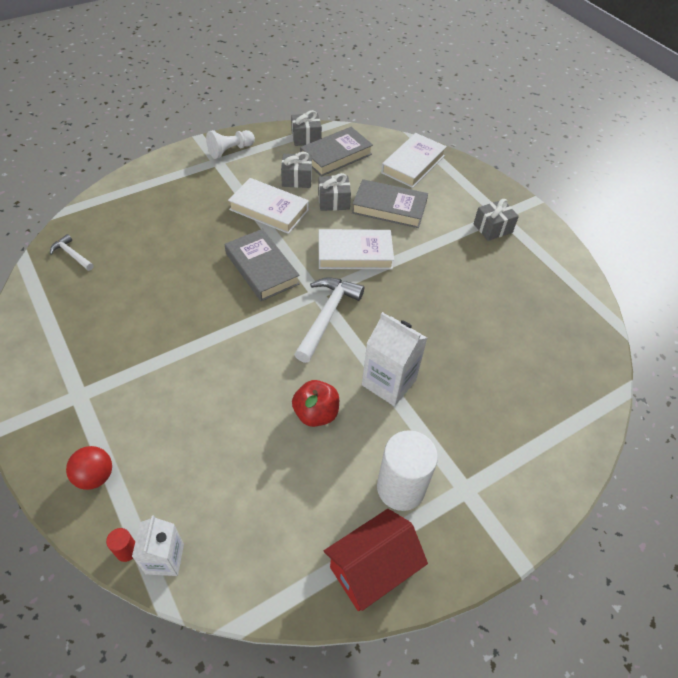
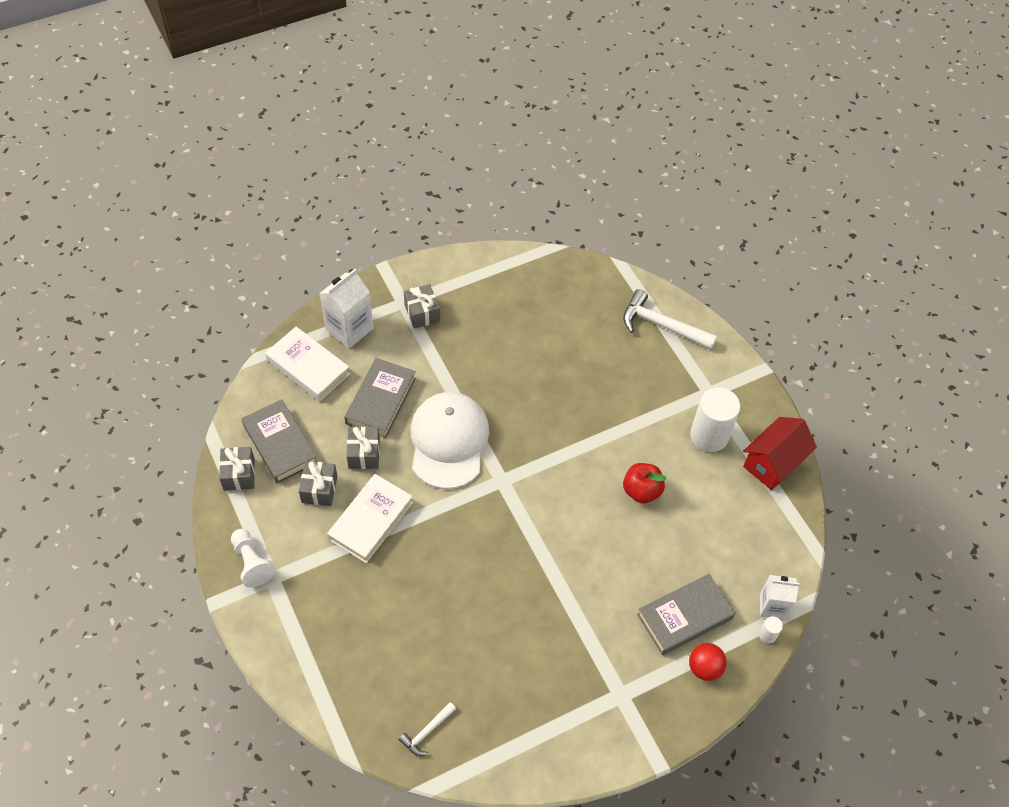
camera: 85 degrees left, 5 degrees up
red cylinder [106,528,135,562] -> white cylinder [759,616,783,643]
grey book [225,229,300,301] -> grey book moved to [637,574,735,655]
white hammer [294,277,364,363] -> white hammer moved to [623,289,717,349]
white book [318,229,394,269] -> white cap [411,392,489,489]
red house [324,509,428,611] -> red house turned 75 degrees clockwise [743,417,817,490]
white carton [362,312,427,406] -> white carton moved to [319,269,373,349]

